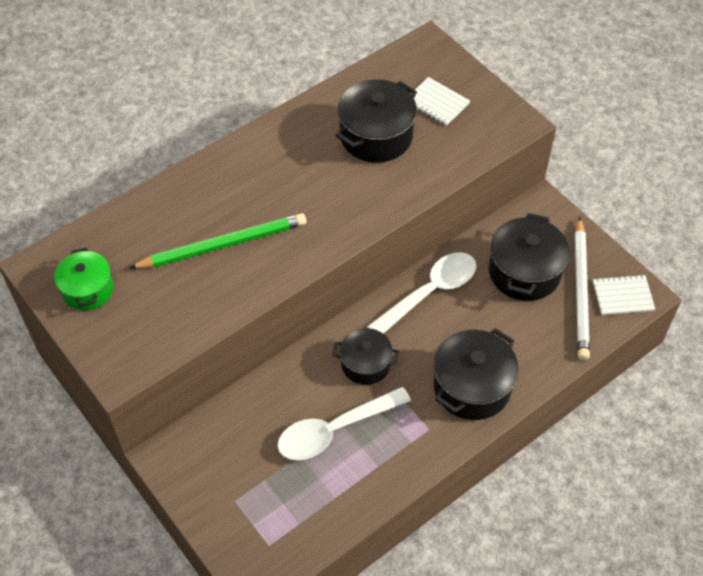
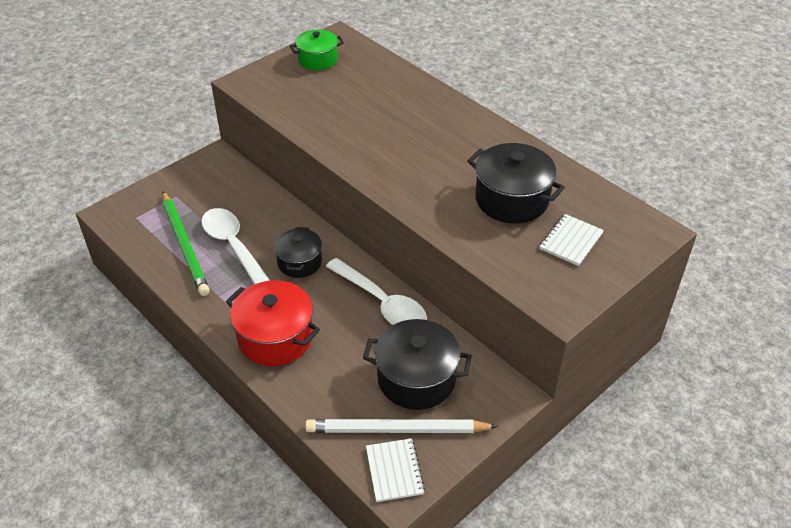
camera: 85 degrees right, 10 degrees down
green pencil [129,213,307,269] -> green pencil moved to [162,191,210,296]
black pot [433,328,519,420] -> red pot [226,280,320,366]

